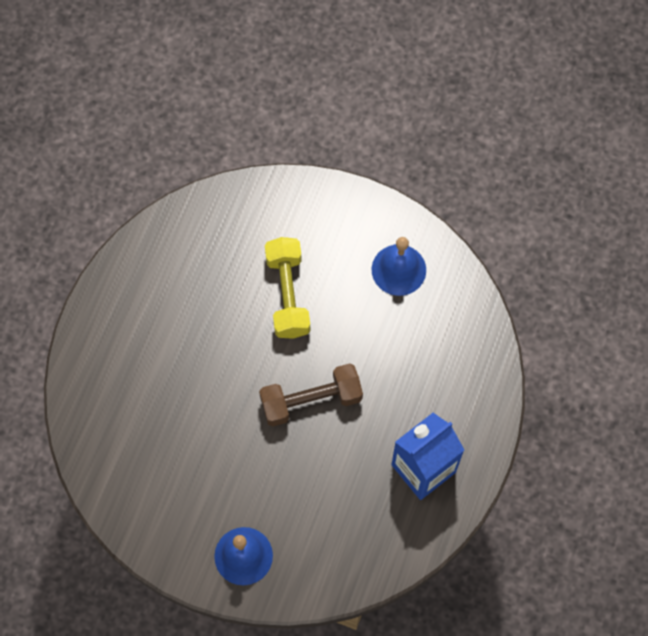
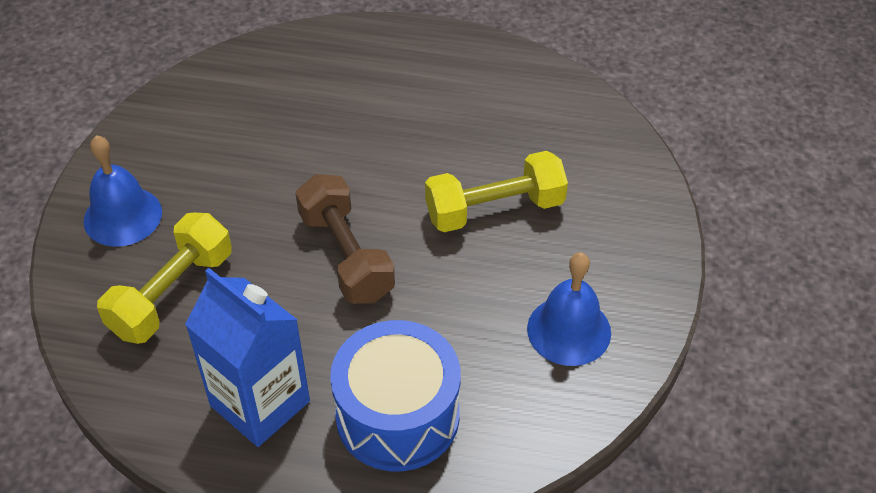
camera: 80 degrees right, 20 degrees down
none -> yellow dumbbell [97,213,232,344]
none -> blue drum [330,320,461,471]

